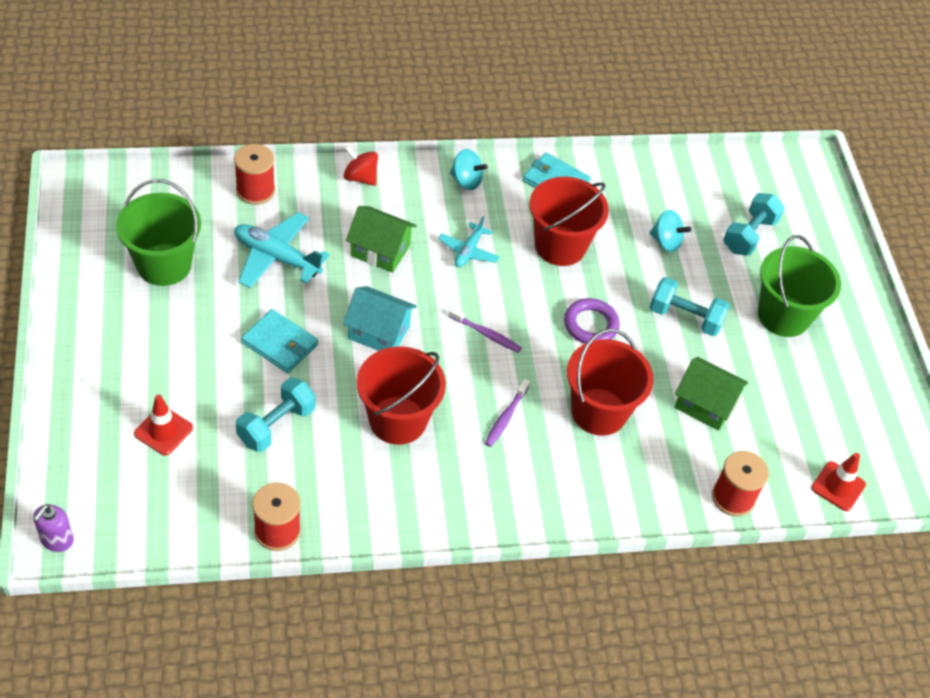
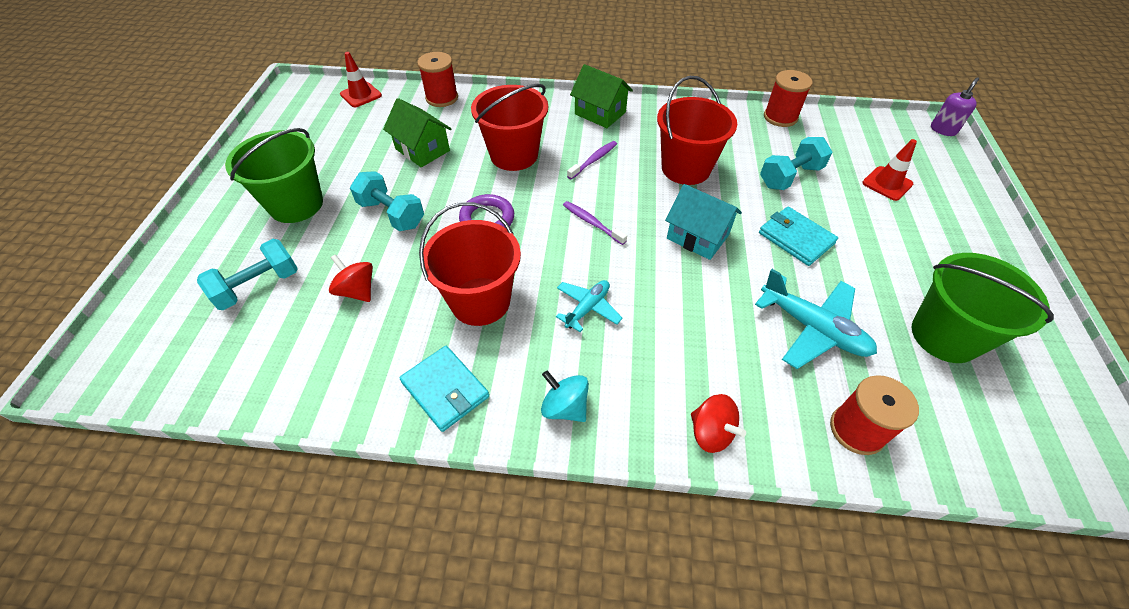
camera: 160 degrees left, 0 degrees up
green house [346,206,417,273] -> green house moved to [570,64,633,128]
turquoise spinning top [650,210,692,252] -> red spinning top [329,254,373,302]

